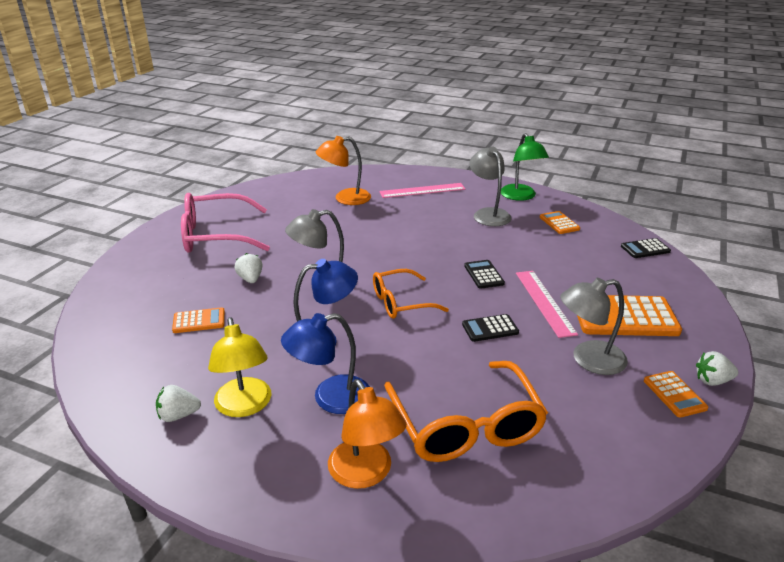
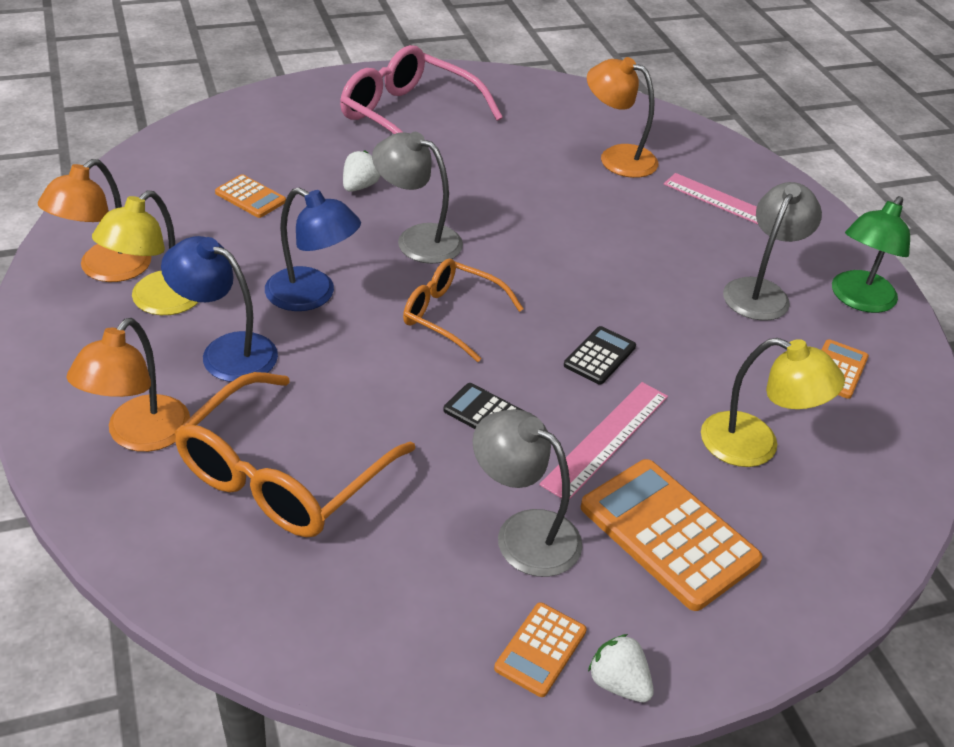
camera: 45 degrees right, 10 degrees up
white strawberry [156,385,201,422] -> orange lamp [38,159,151,282]
black calculator [621,238,671,258] -> none
none -> yellow lamp [701,338,845,467]

